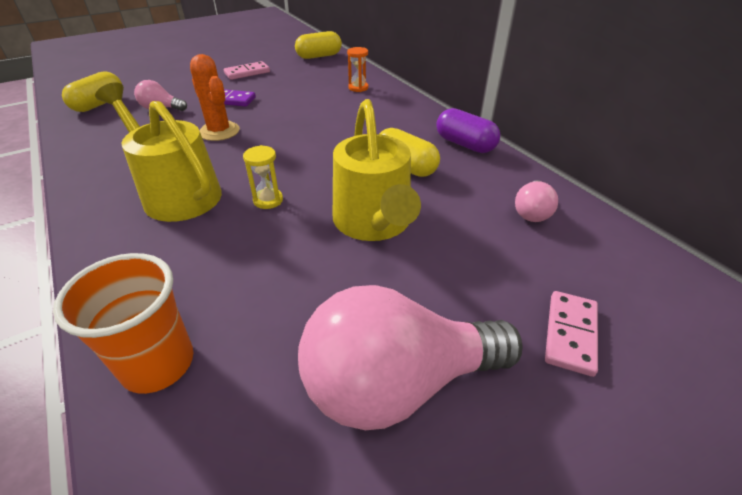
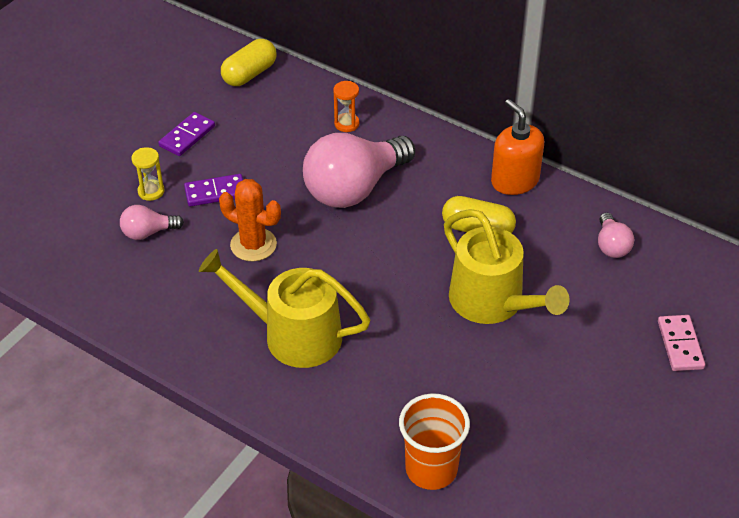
camera: 25 degrees left, 5 degrees up
yellow capsule [62,71,122,112] -> none
pink domino [224,61,270,80] -> purple domino [158,112,215,156]
yellow hourglass [243,145,283,209] -> yellow hourglass moved to [131,147,164,201]
pink light bulb [298,285,523,430] -> pink light bulb moved to [303,133,415,208]
purple capsule [436,108,500,153] -> orange soap dispenser [491,99,544,195]

